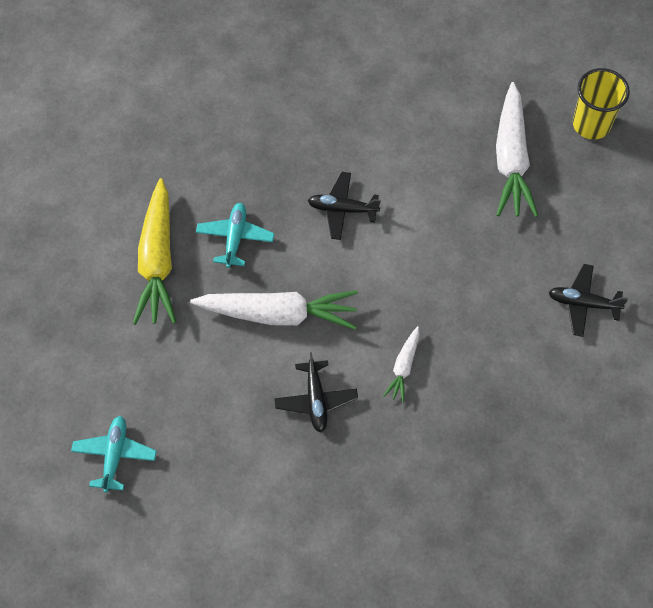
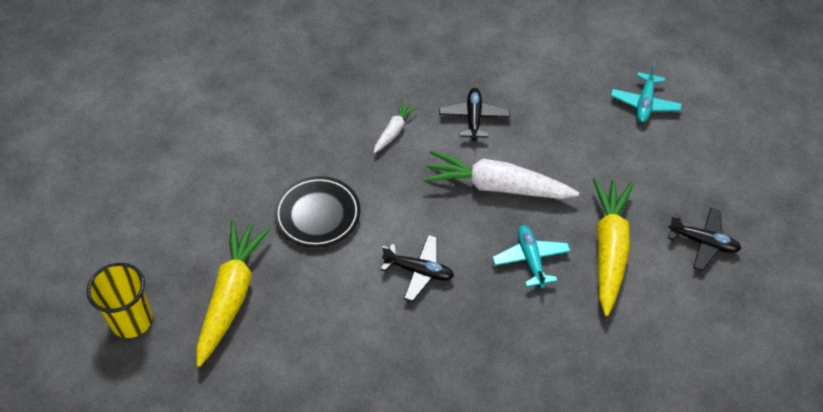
camera: 170 degrees left, 10 degrees down
turquoise plane [196,203,274,268] -> turquoise plane turned 150 degrees clockwise [492,225,571,288]
white carrot [496,82,538,217] -> yellow carrot [196,220,271,367]
black plane [549,264,628,337] -> black plane moved to [668,208,741,271]
none -> black plate [274,176,360,248]

